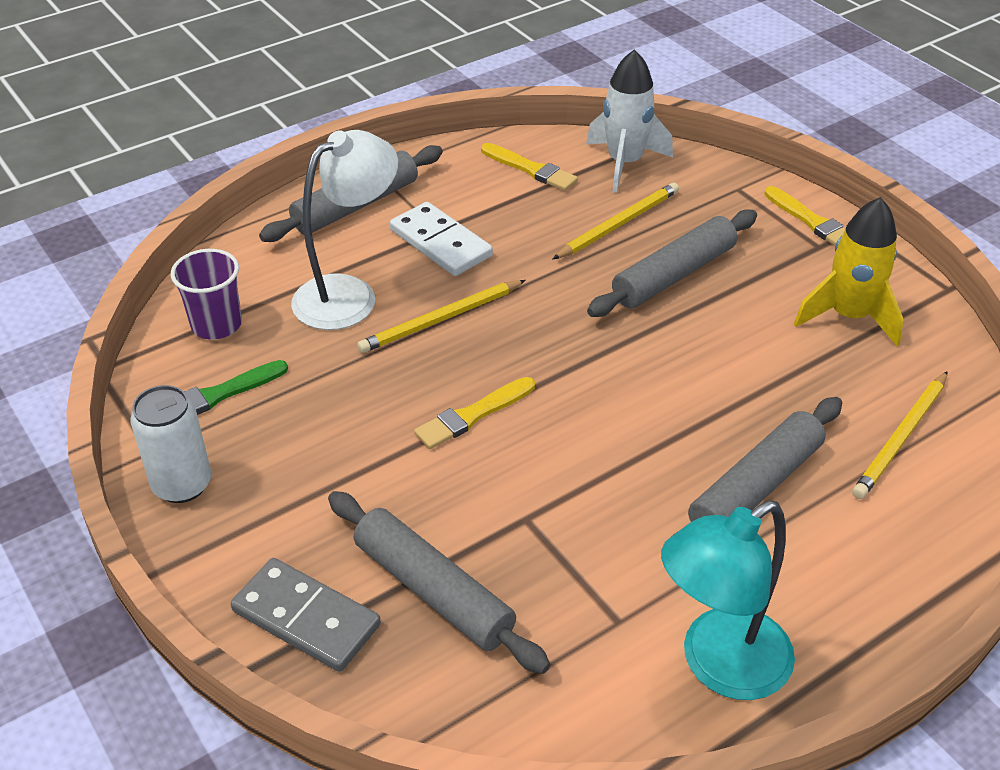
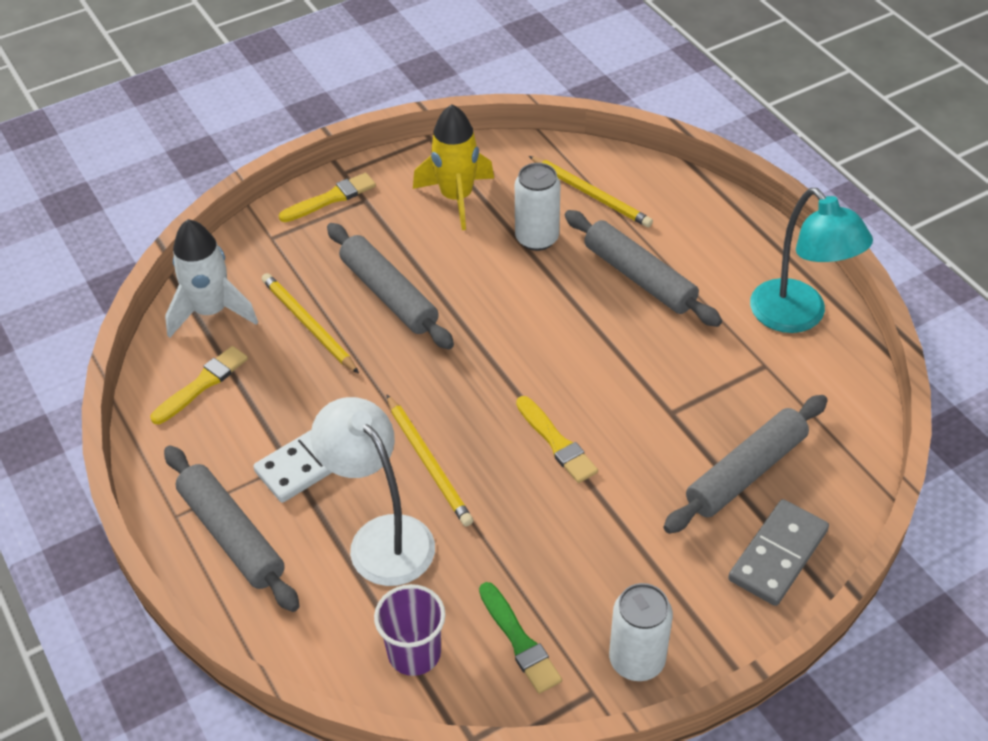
camera: 85 degrees left, 5 degrees up
none -> white can [515,163,561,251]

